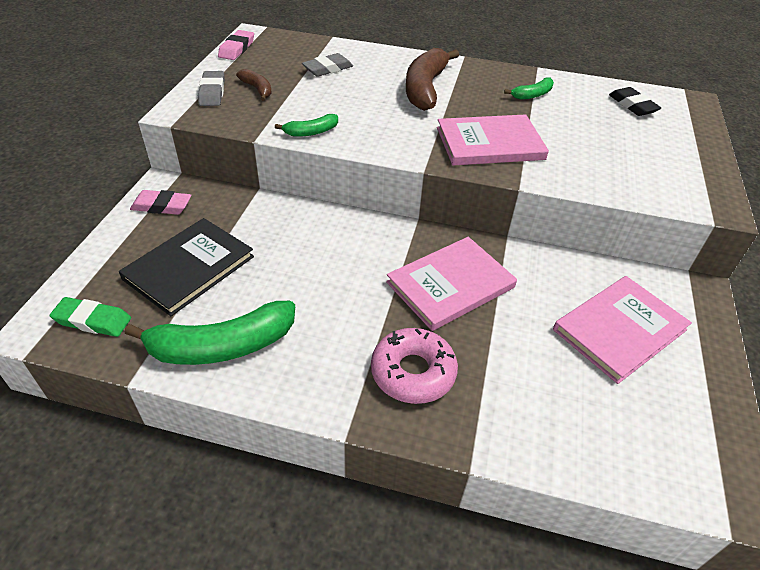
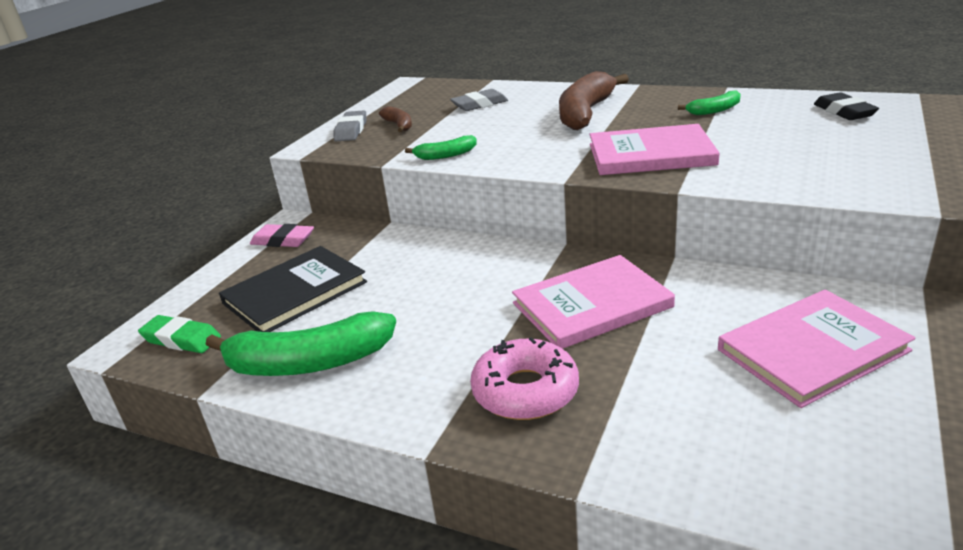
camera: 15 degrees right, 15 degrees down
pink eraser [218,30,254,60] -> none

